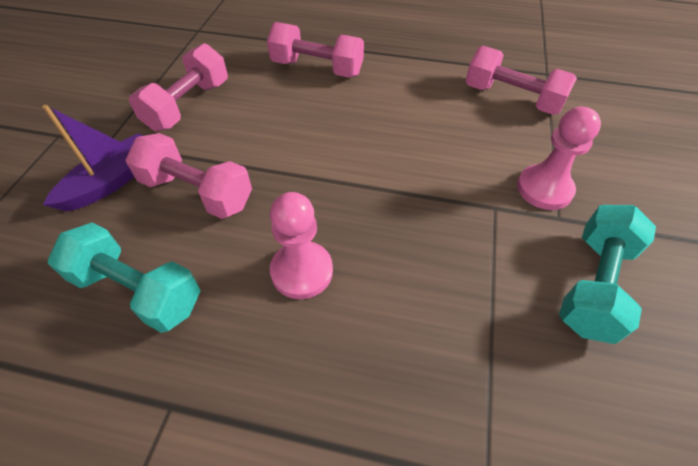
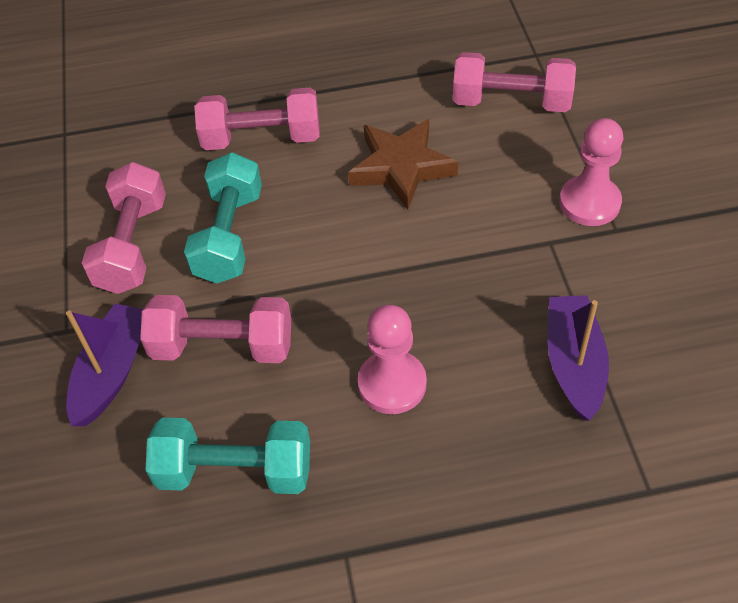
camera: 20 degrees left, 0 degrees up
turquoise dumbbell [559,205,656,344] -> turquoise dumbbell moved to [184,152,262,284]
none -> brown star [348,119,458,210]
none -> purple boat [548,295,609,421]

